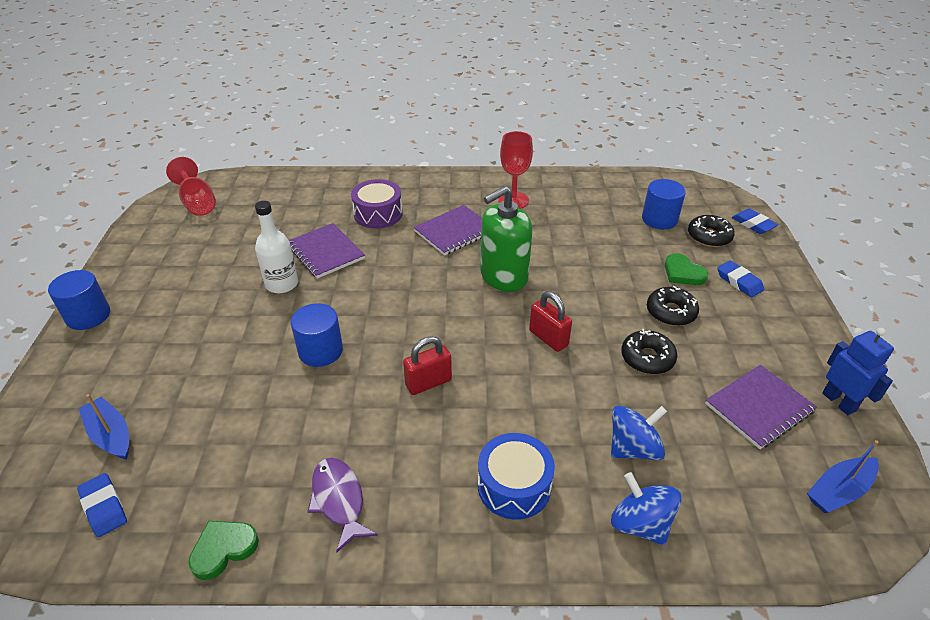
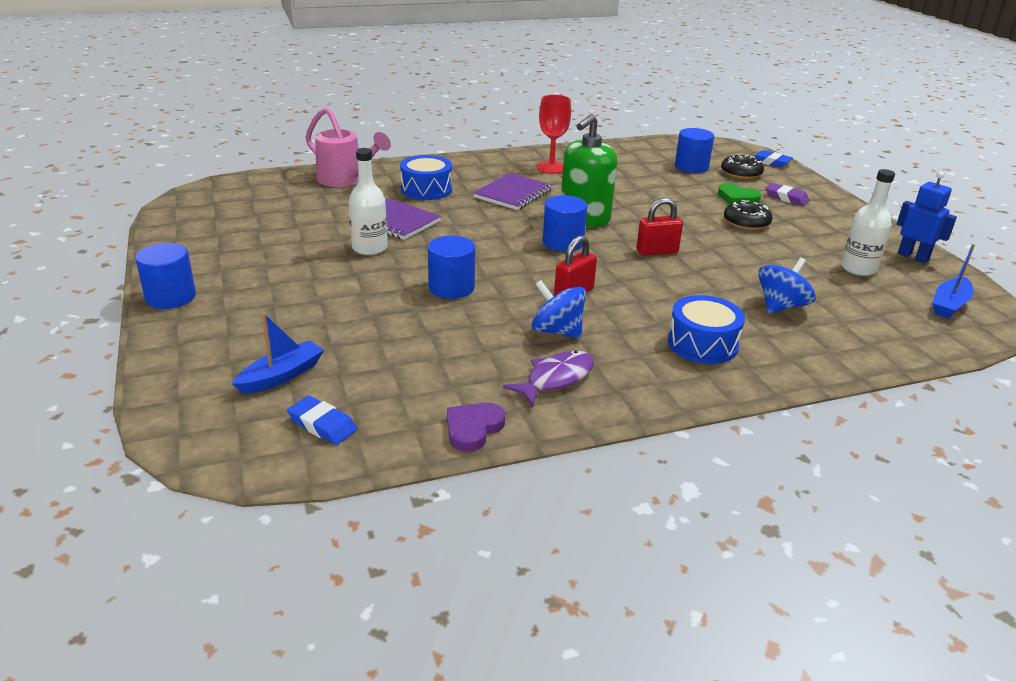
camera: 20 degrees left, 10 degrees down
blue boat [79,394,129,460] -> blue boat turned 105 degrees clockwise [232,313,324,394]
red goblet [166,157,216,216] -> none
green heart [188,521,259,580] -> purple heart [447,403,505,452]
purple fish [308,458,378,553] -> purple fish turned 90 degrees clockwise [503,351,594,406]
purple drum [351,179,403,229] -> blue drum [400,155,452,200]
red padlock [529,291,572,352] -> red padlock turned 45 degrees counterclockwise [636,198,683,256]
blue spinning top [611,472,682,545] -> blue spinning top moved to [531,280,586,338]
black donut [621,329,677,374] -> none
purple notebook [705,365,817,449] -> white bottle [841,169,895,276]
blue eraser [717,260,764,297] -> purple eraser [765,183,810,206]
none -> pink watering can [305,107,391,187]
none -> blue cylinder [543,195,587,252]

